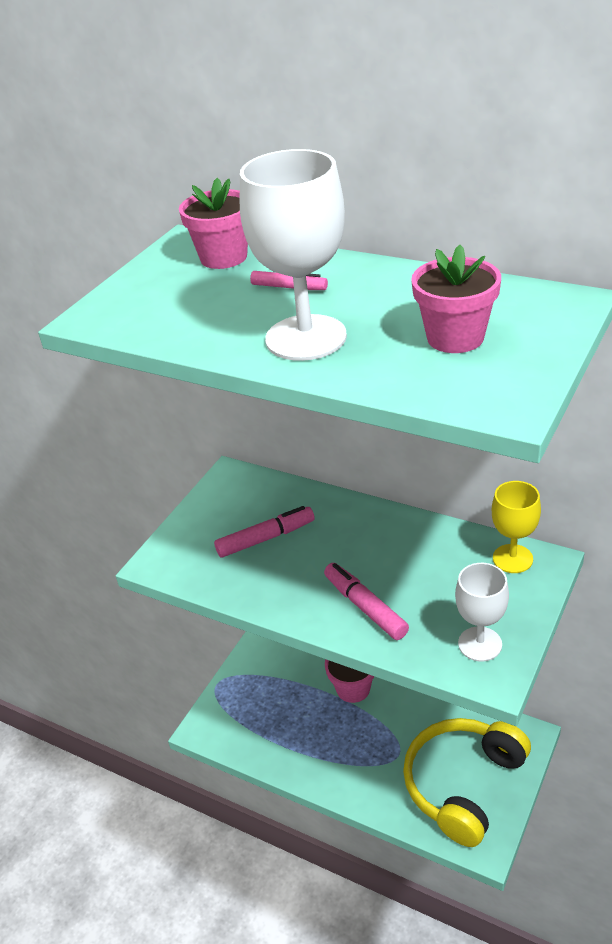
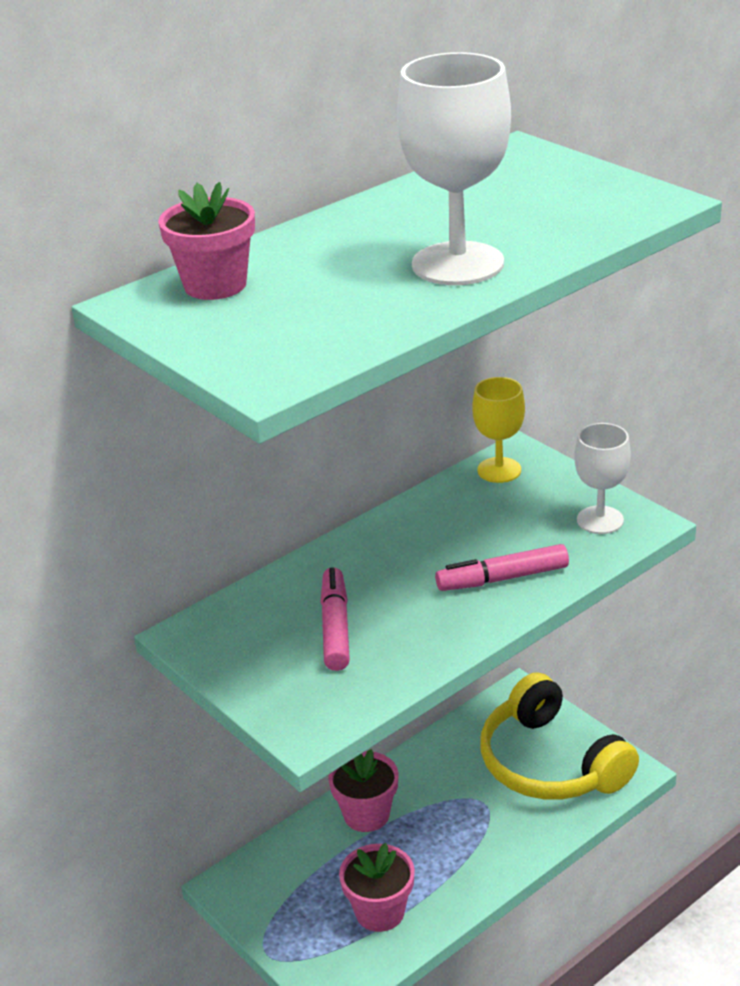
camera: 70 degrees left, 5 degrees down
pink marker [250,271,328,290] -> none
pink flower pot [411,245,501,353] -> pink flower pot moved to [339,843,415,932]

